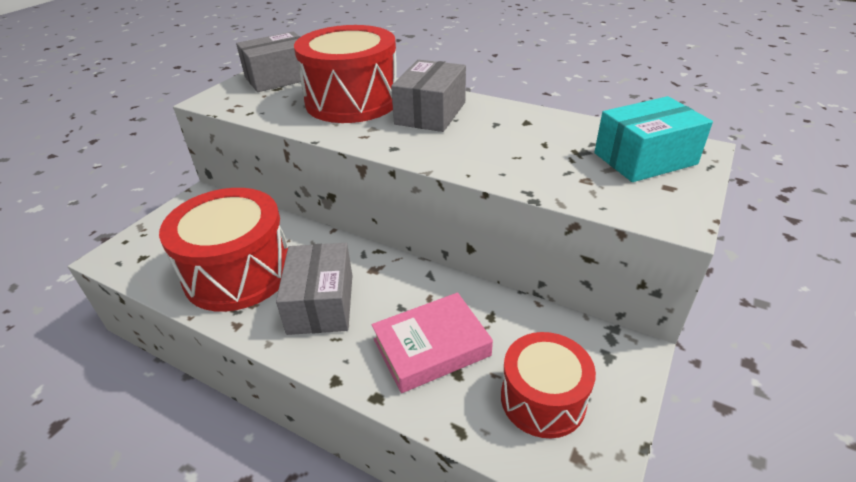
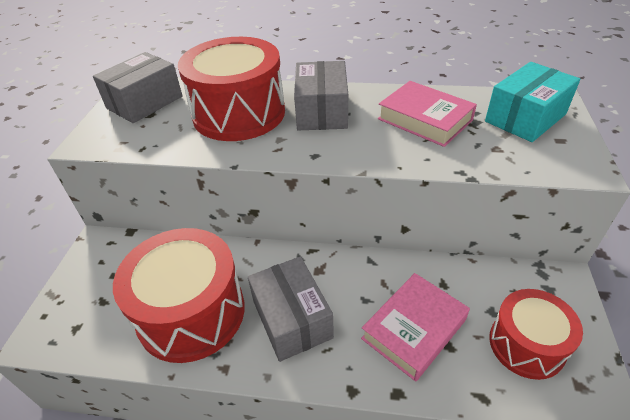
camera: 20 degrees left, 5 degrees up
none -> pink book [378,81,477,147]

